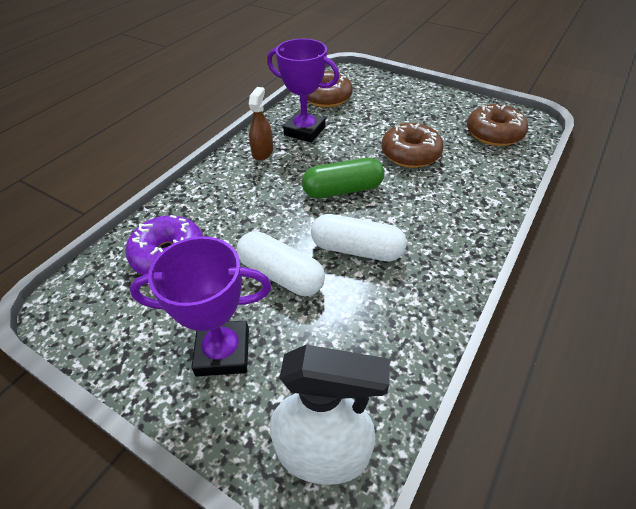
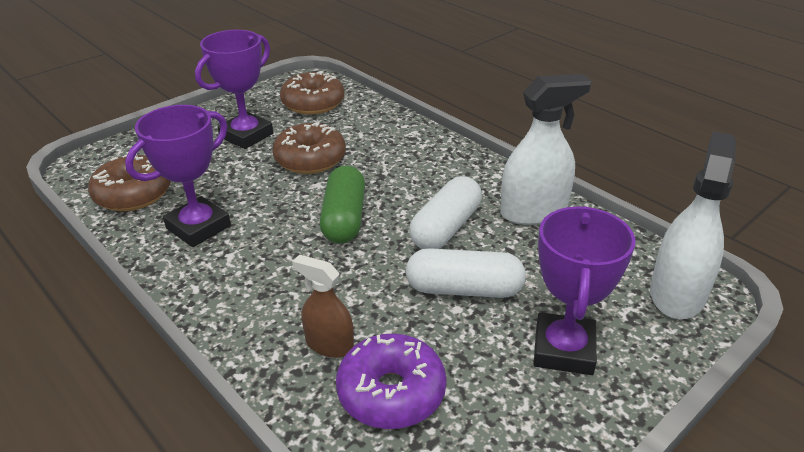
camera: 75 degrees left, 10 degrees down
white capsule [237,231,325,296] -> white capsule turned 45 degrees clockwise [406,248,526,298]
brown spray bottle [249,87,273,160] -> brown spray bottle moved to [292,255,354,358]
none -> purple trophy [195,30,273,149]
none -> white spray bottle [500,74,592,225]

